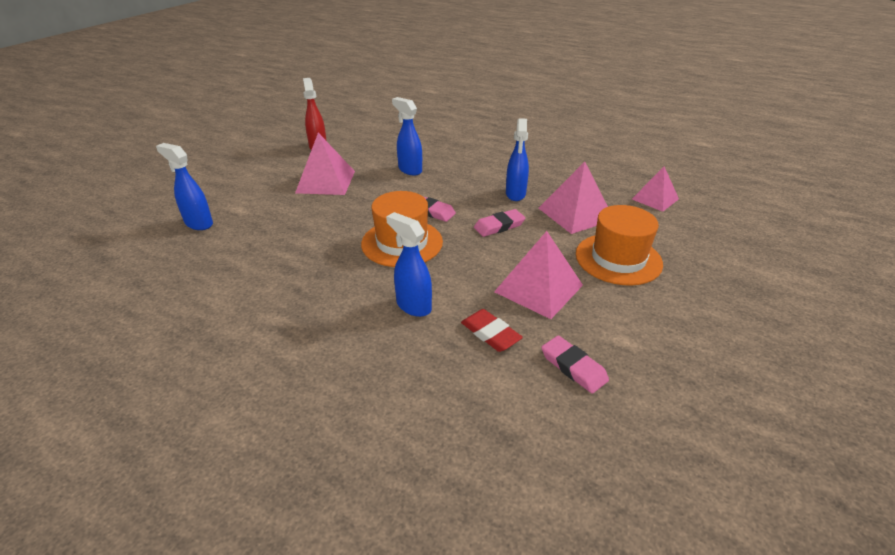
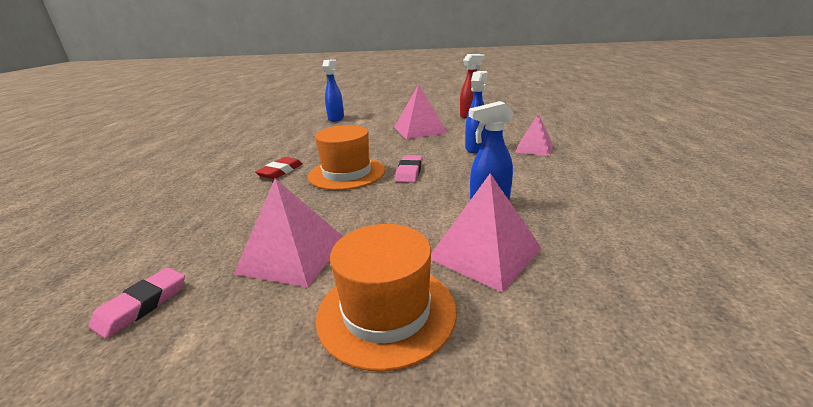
camera: 70 degrees right, 10 degrees down
blue spray bottle [386,212,432,317] -> none
red eraser [461,309,523,352] -> red eraser moved to [255,157,303,179]
pink eraser [474,209,525,237] -> none
pink pyramid [632,166,679,212] -> pink pyramid moved to [515,114,553,156]

